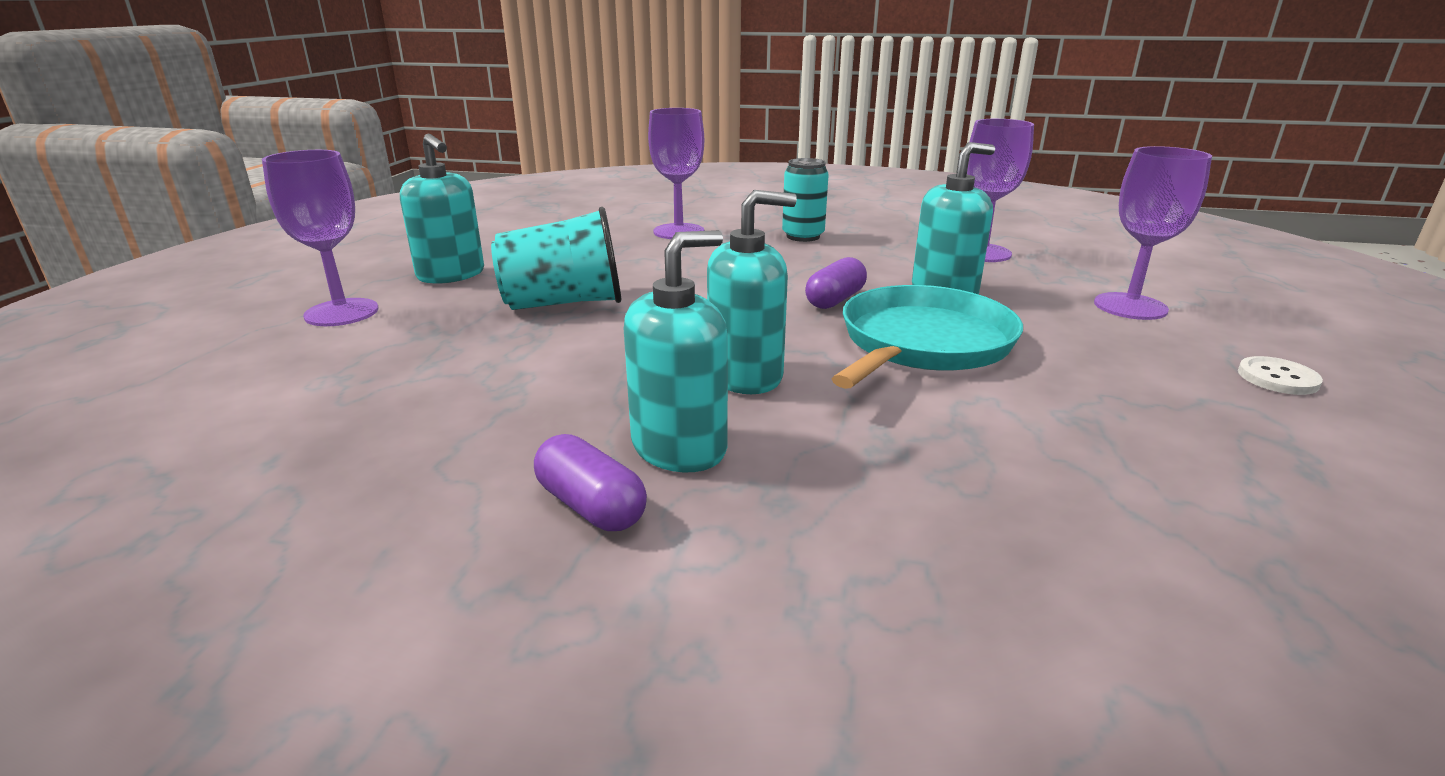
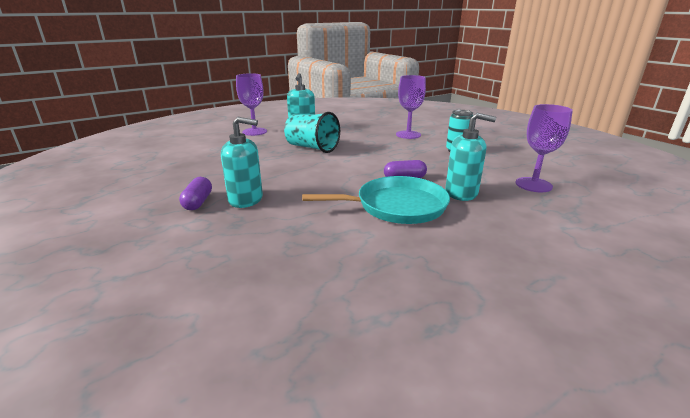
camera: 45 degrees right, 0 degrees up
turquoise soap dispenser [707,190,797,394] -> none
purple goblet [1094,146,1212,320] -> none
white button [1238,356,1323,395] -> none

